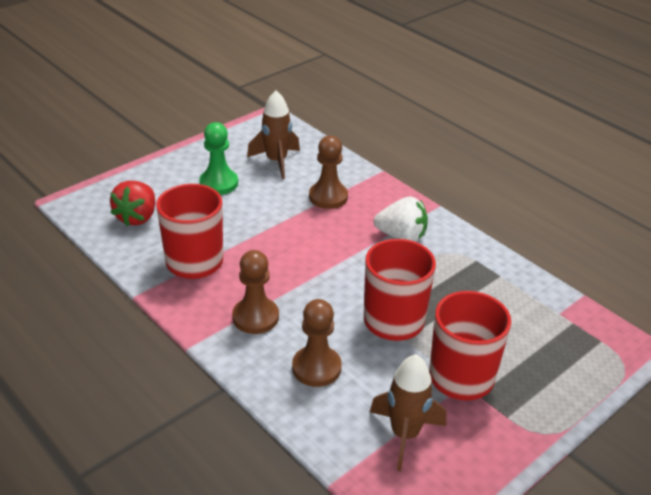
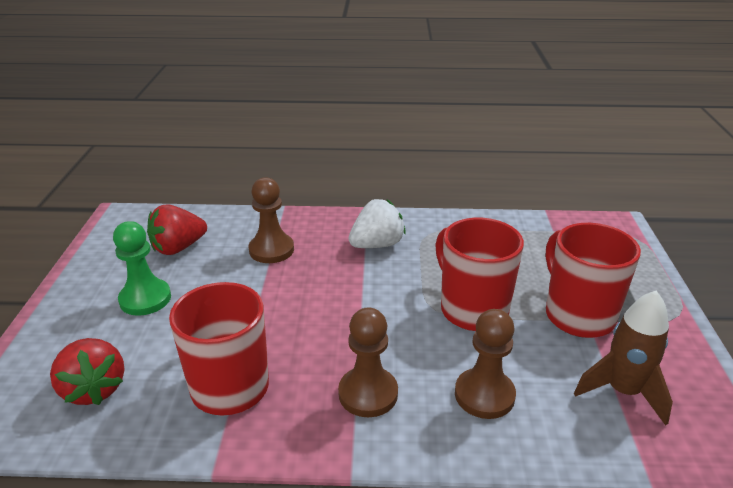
camera: 45 degrees left, 5 degrees down
brown rocket [247,90,300,179] -> red strawberry [147,204,207,255]

